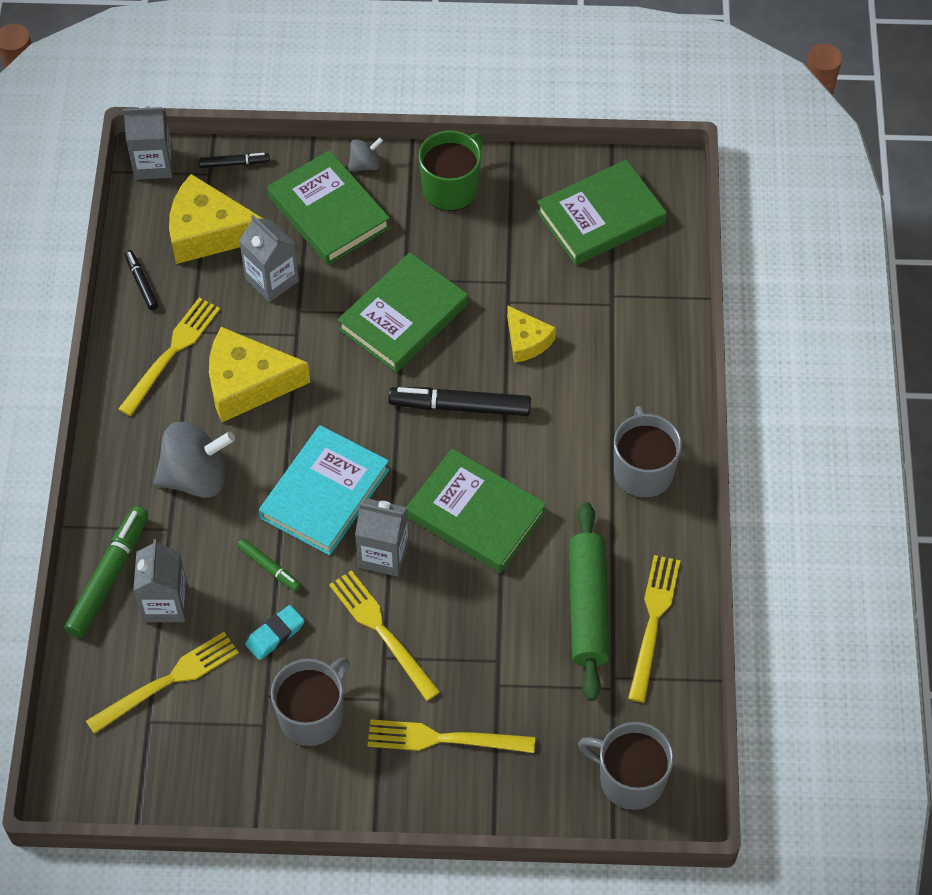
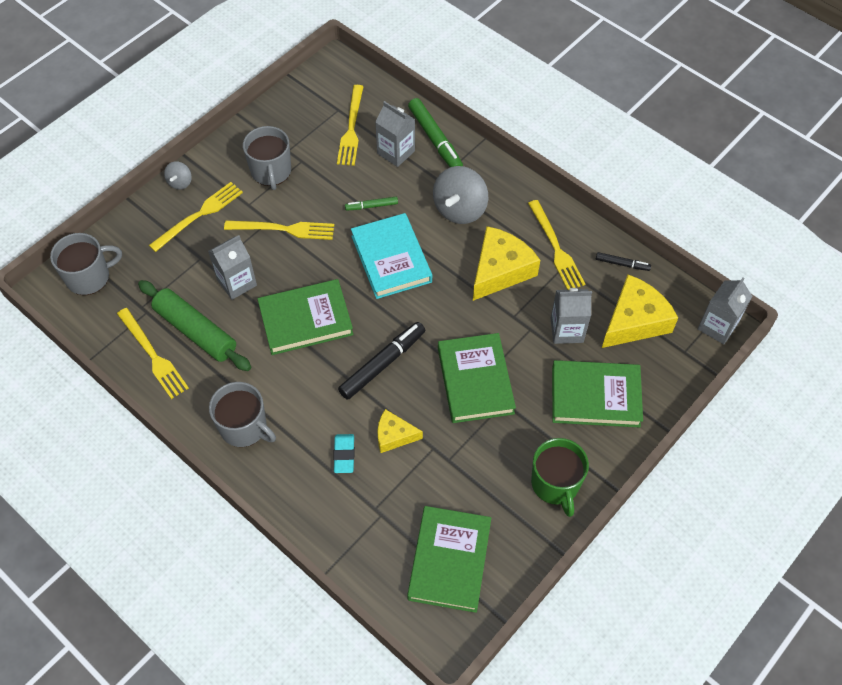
camera: 130 degrees right, 0 degrees up
black marker [199,153,270,168] -> none
turquoise eraser [245,605,305,660] -> turquoise eraser moved to [333,434,355,473]
grey spinning top [348,137,383,171] -> grey spinning top moved to [164,161,192,190]
grey carton [355,498,409,577] -> grey carton moved to [208,235,257,300]

